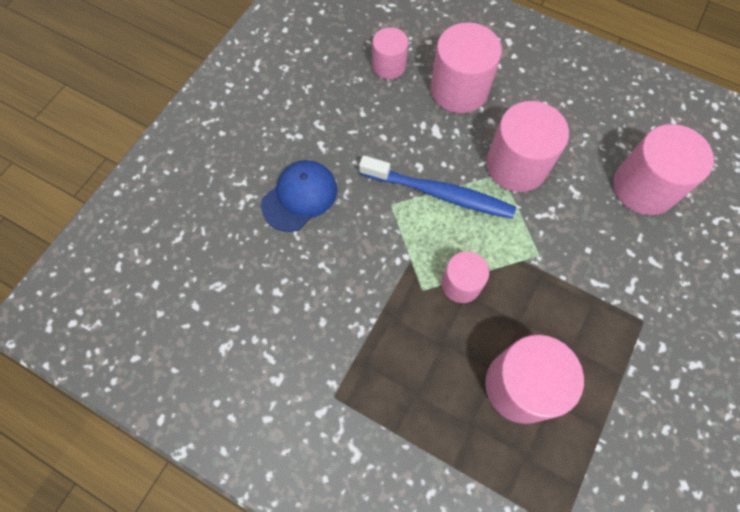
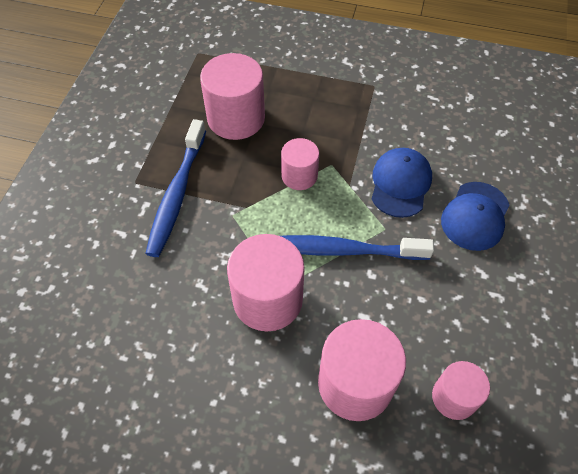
camera: 165 degrees right, 10 degrees down
pink cylinder [613,124,714,215] -> none
none -> blue toothbrush [145,119,206,257]
none -> blue cap [372,148,432,218]

